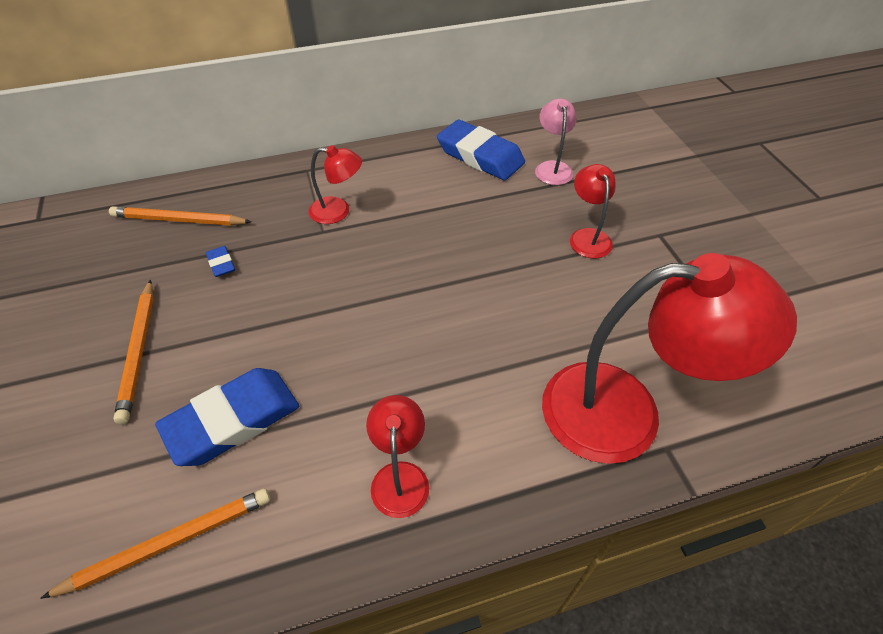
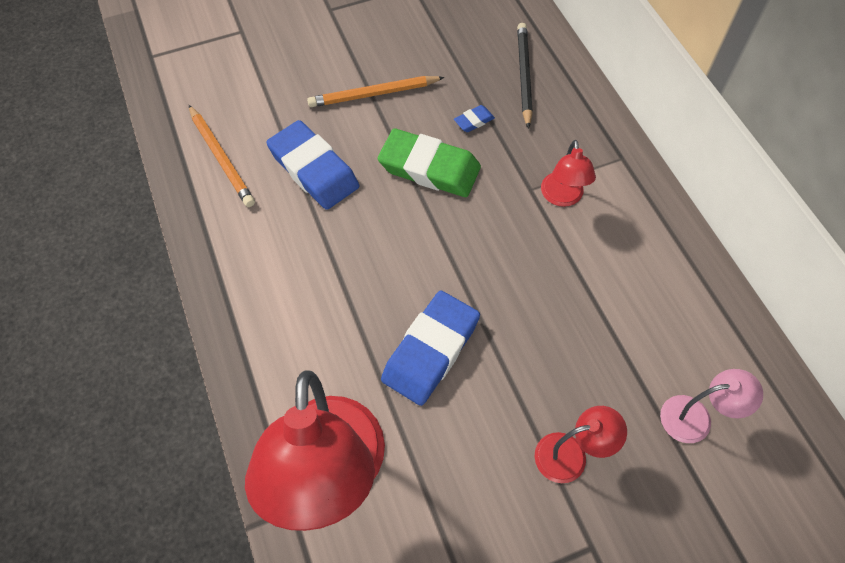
camera: 85 degrees right, 10 degrees up
orange pencil [109,206,252,226] -> black pencil [517,23,533,129]
red lamp [366,395,429,518] -> none
blue eraser [437,119,525,180] -> blue eraser moved to [381,291,480,406]
none -> green eraser [378,128,481,197]

